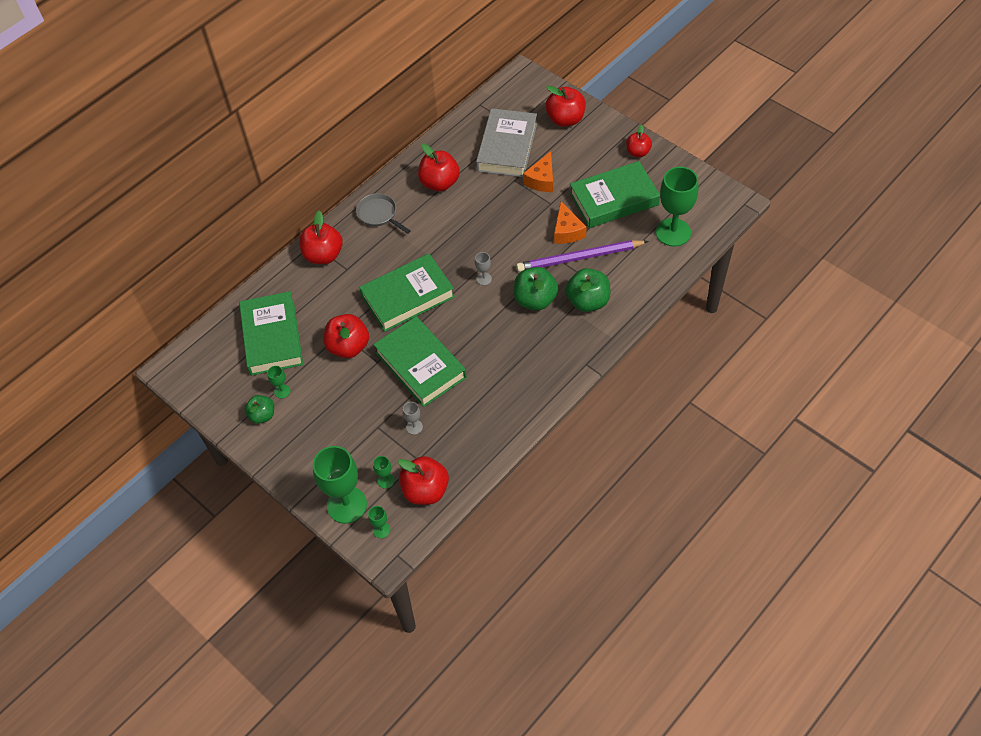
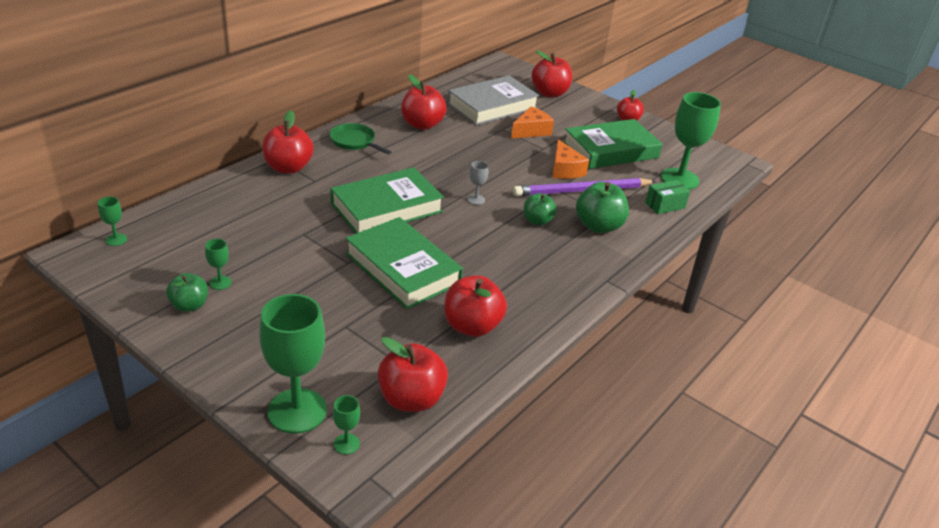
camera: 10 degrees left, 20 degrees down
green book [239,291,303,376] -> none
red apple [323,314,369,358] -> red apple moved to [444,275,507,337]
grey pan [356,193,411,234] -> green pan [330,123,391,155]
green goblet [373,456,395,489] -> green goblet moved to [98,196,127,246]
grey goblet [403,402,423,435] -> none
grey book [476,108,537,177] -> grey book turned 45 degrees clockwise [447,76,539,125]
green apple [514,267,558,311] -> green apple [524,193,557,225], size x0.63
orange cheese [523,151,553,192] -> orange cheese turned 150 degrees counterclockwise [511,106,554,139]
none -> green box [645,180,690,214]

